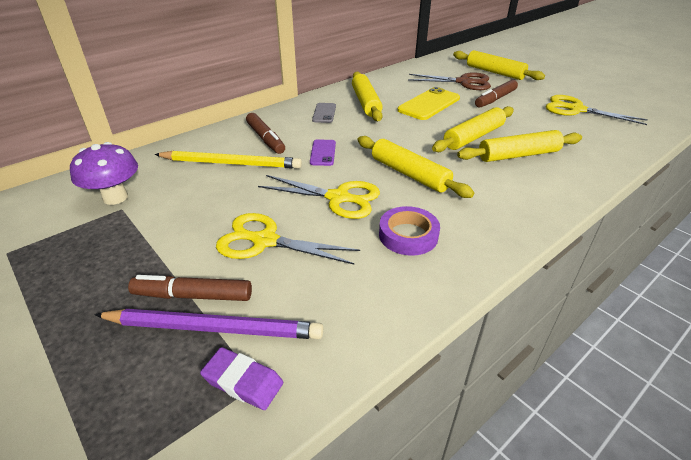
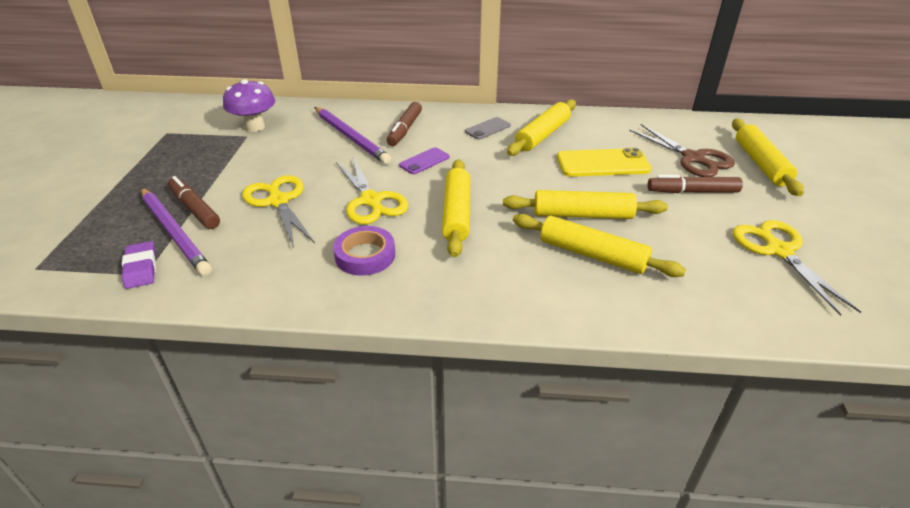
camera: 45 degrees right, 0 degrees up
yellow pencil [154,150,302,169] -> purple pencil [314,107,391,164]

